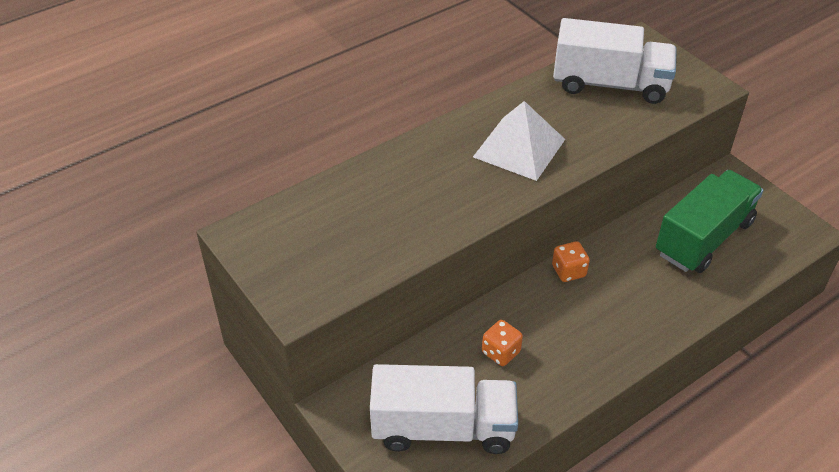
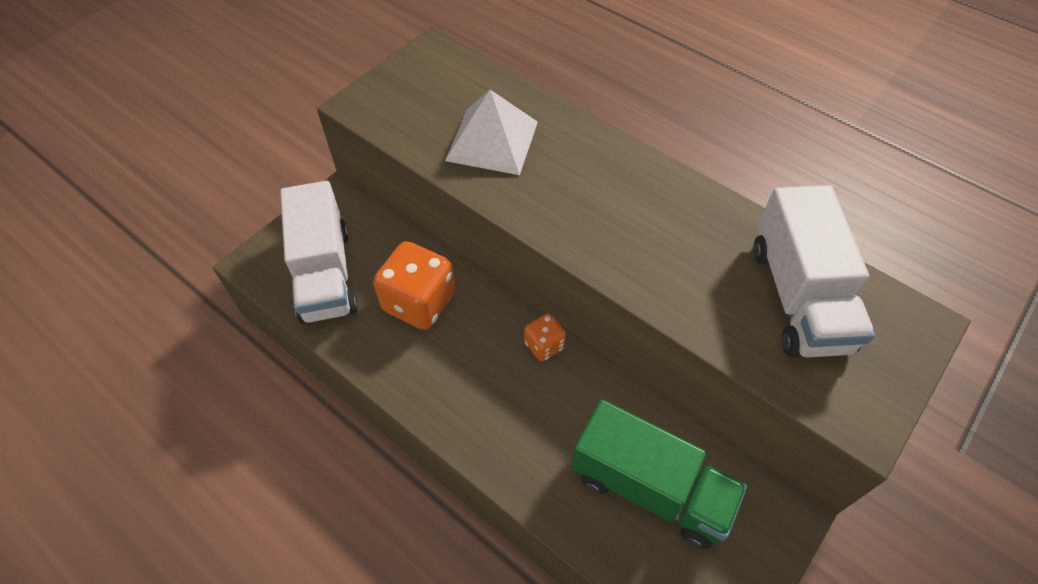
camera: 75 degrees right, 10 degrees up
white pyramid [473,101,565,181] -> white pyramid moved to [445,90,538,175]
orange dice [482,320,523,366] -> orange dice [373,241,455,330], size x1.91

